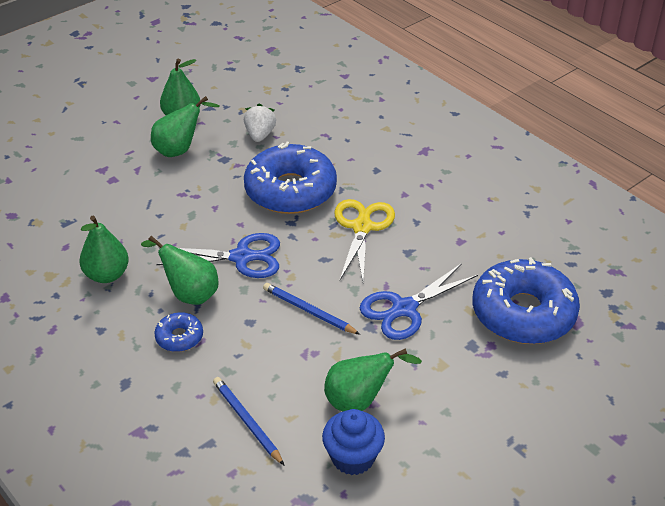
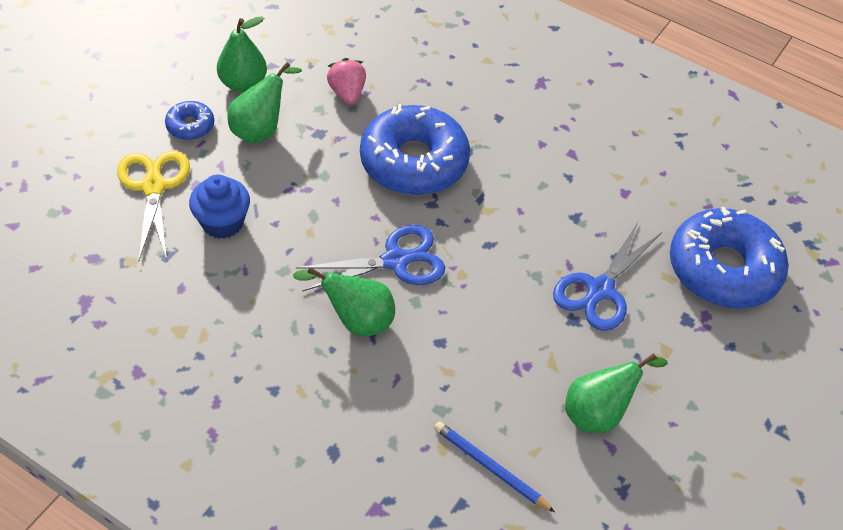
camera: 20 degrees left, 10 degrees up
green pear [80,216,129,283] -> none
blue donut [154,312,203,352] -> blue donut moved to [165,101,214,140]
white strawberry [244,104,276,142] -> pink strawberry [327,58,366,105]
blue pencil [263,283,360,335] -> none
blue cupcake [322,409,385,475] -> blue cupcake moved to [189,174,250,239]
yellow scissors [334,199,395,281] -> yellow scissors moved to [117,151,190,260]

